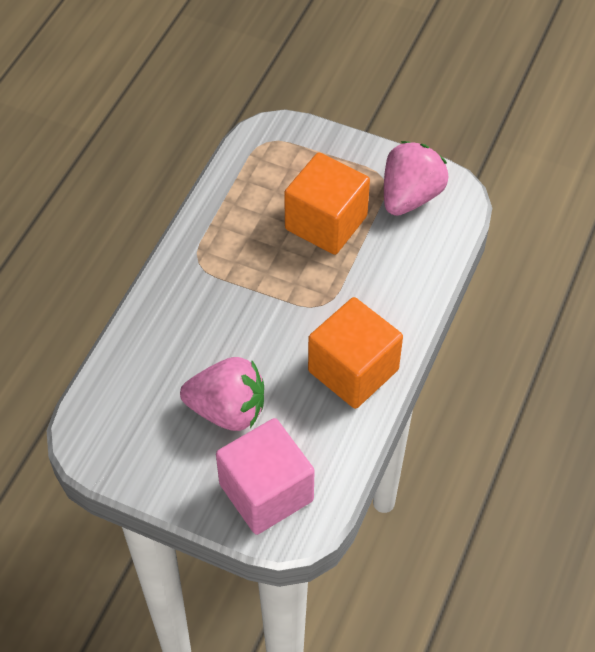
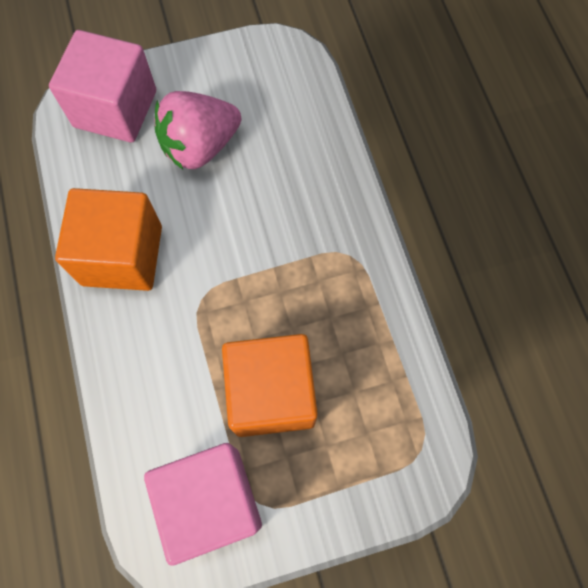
camera: 140 degrees right, 15 degrees up
pink strawberry [384,141,448,216] -> pink cube [144,443,262,566]

